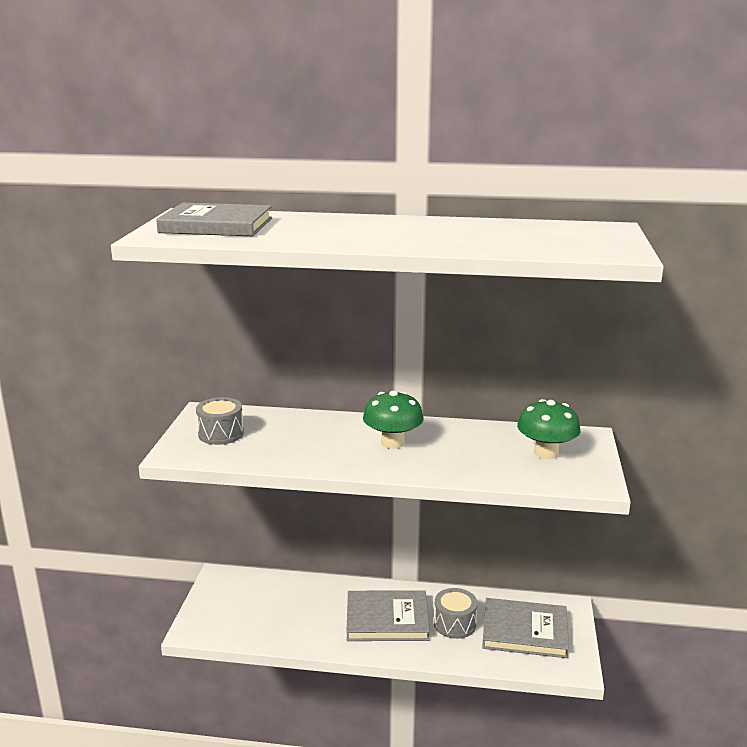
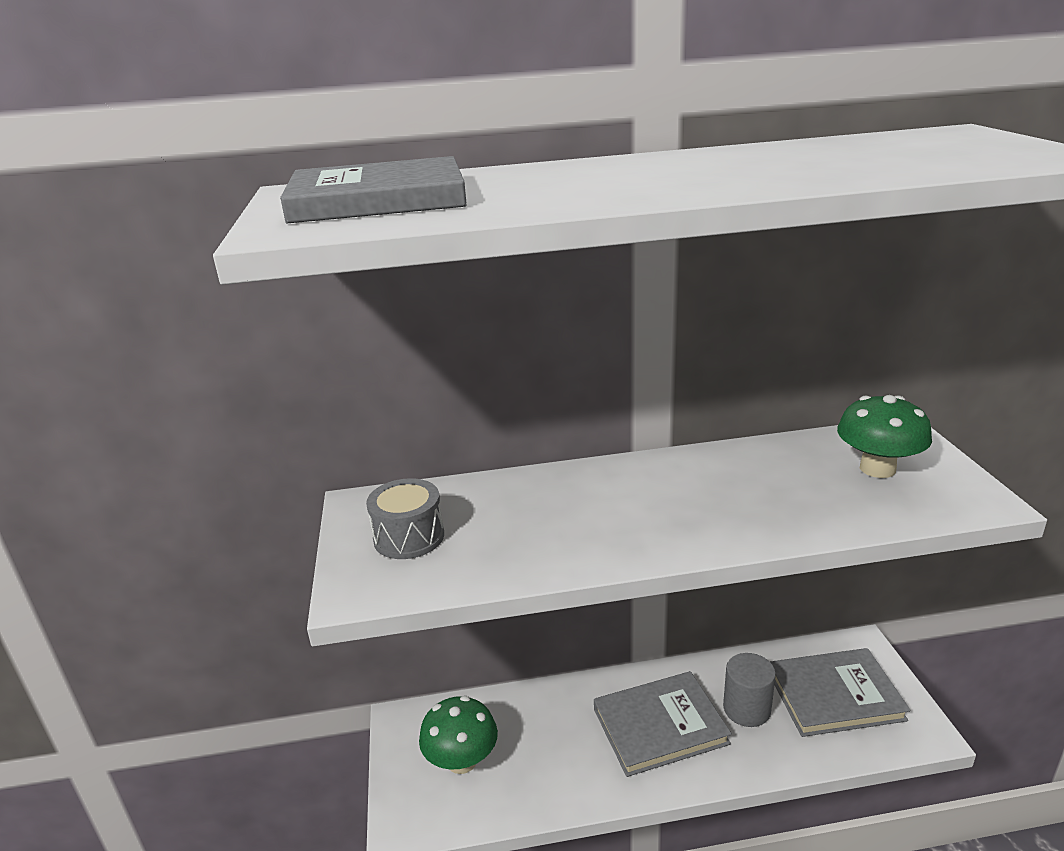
camera: 15 degrees left, 5 degrees up
green mushroom [363,390,424,449] -> green mushroom moved to [419,696,498,774]
grey drum [434,588,477,639] -> grey cylinder [723,653,776,727]

